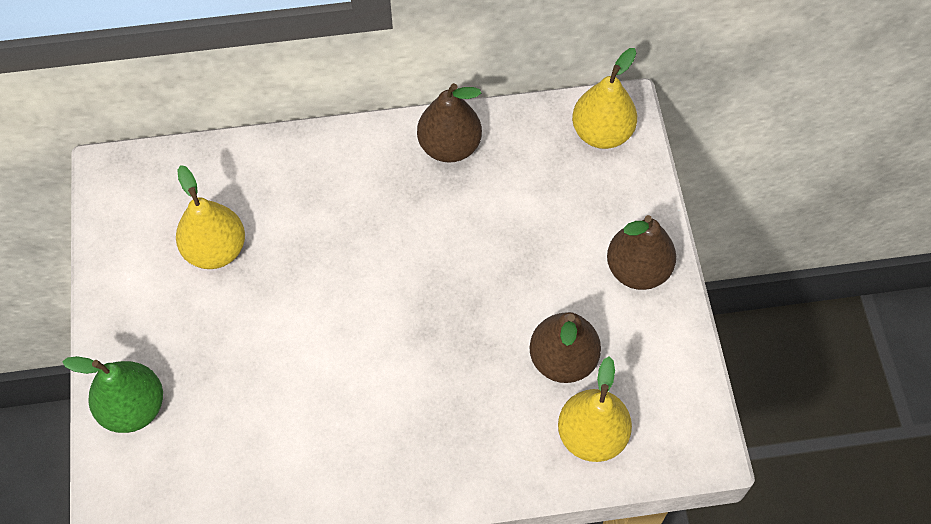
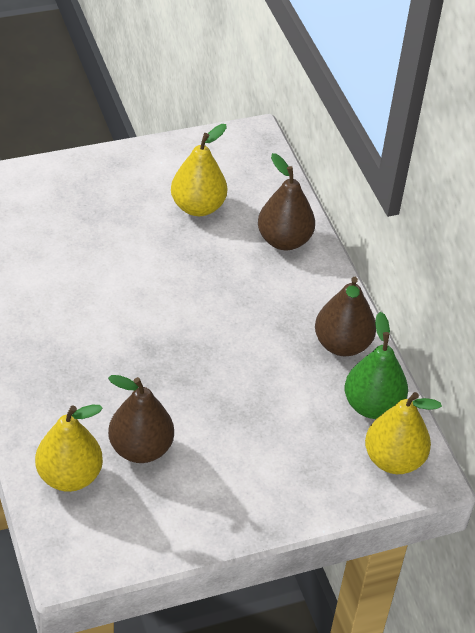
camera: 75 degrees right, 15 degrees down
green pear [63,356,163,433] -> green pear moved to [345,312,408,419]
brown pear [607,215,676,290] -> brown pear moved to [258,153,315,250]

